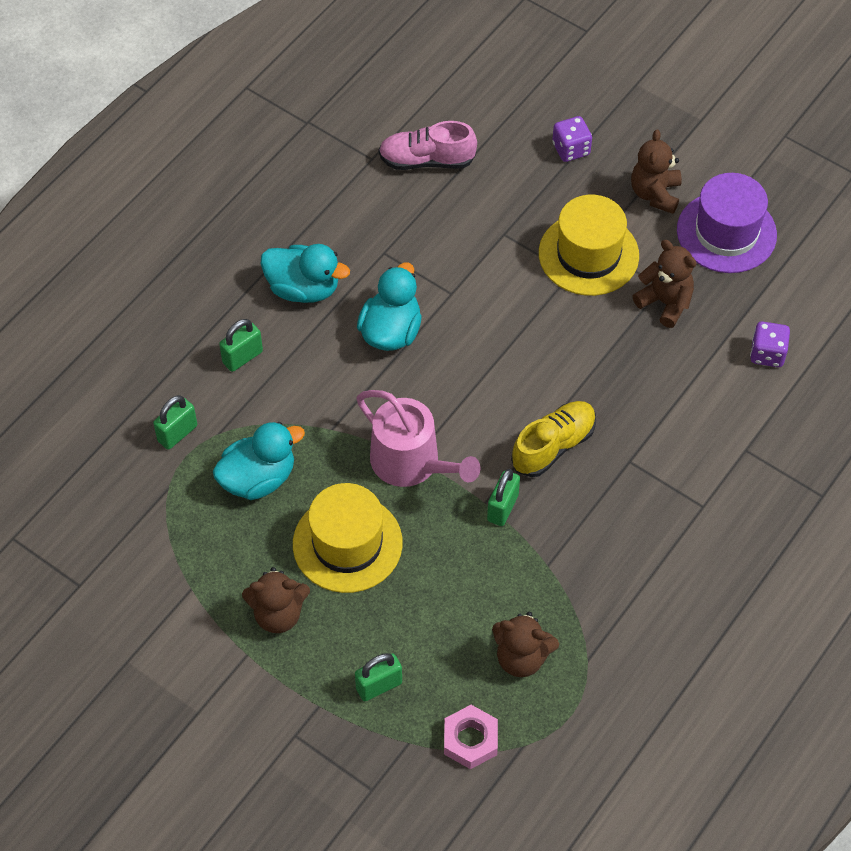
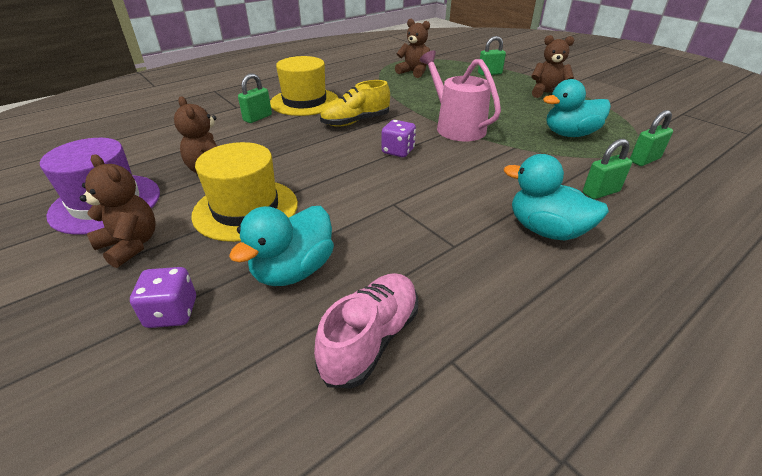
camera: 165 degrees left, 20 degrees down
yellow hat [293,483,403,593] -> yellow hat moved to [270,56,339,116]
turquoise duck [357,263,422,351] -> turquoise duck moved to [229,206,334,286]
pink shoe [379,121,477,170] -> pink shoe turned 75 degrees counterclockwise [314,273,418,389]
pink nut [444,705,498,769] -> none
green padlock [487,469,520,526] -> green padlock moved to [238,73,272,123]
brown teddy bear [631,129,682,214] -> brown teddy bear turned 75 degrees counterclockwise [80,154,156,268]
purple dice [750,321,790,367] -> purple dice moved to [382,120,416,157]

